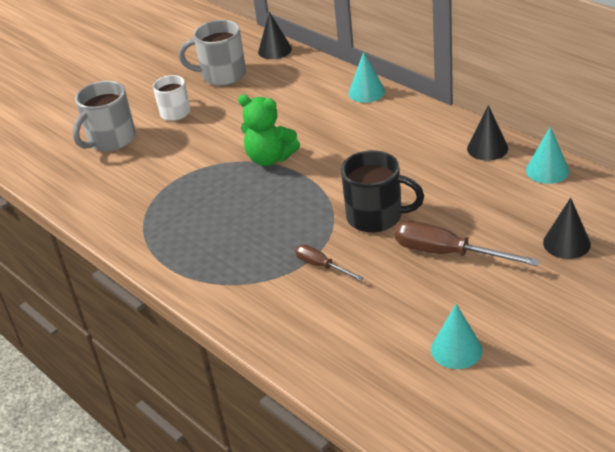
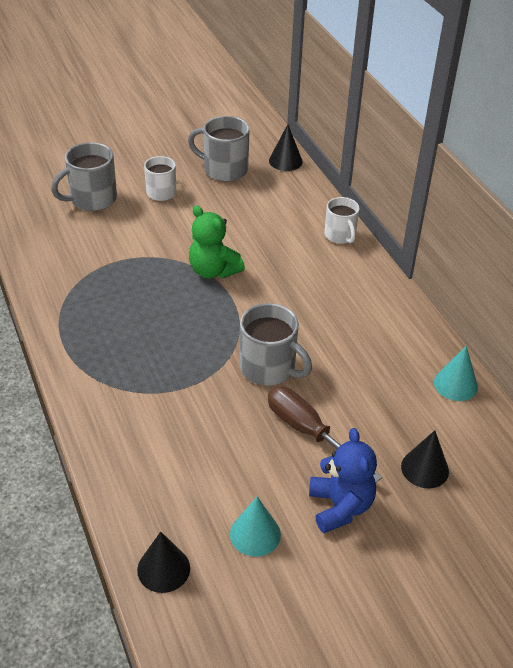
camera: 15 degrees right, 5 degrees up
brown screwdriver [295,244,364,281] -> none
black mug [341,150,424,233] -> grey mug [240,303,312,386]
turquoise cone [348,51,385,103] -> white mug [324,197,360,244]
black cone [467,105,508,161] -> black cone moved to [137,532,190,593]
none -> blue teddy bear [309,428,377,533]

